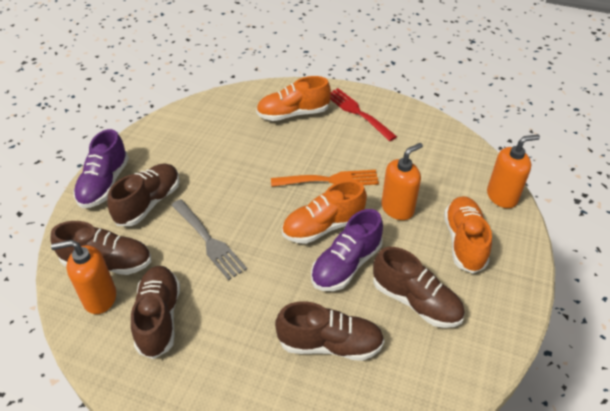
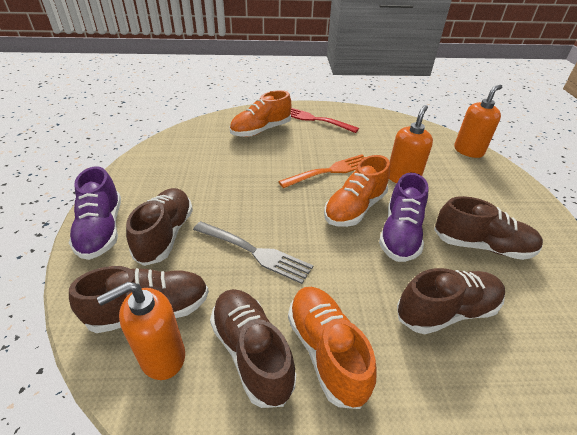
camera: 25 degrees left, 5 degrees down
orange shoe [444,196,492,273] -> orange shoe moved to [288,287,377,409]

